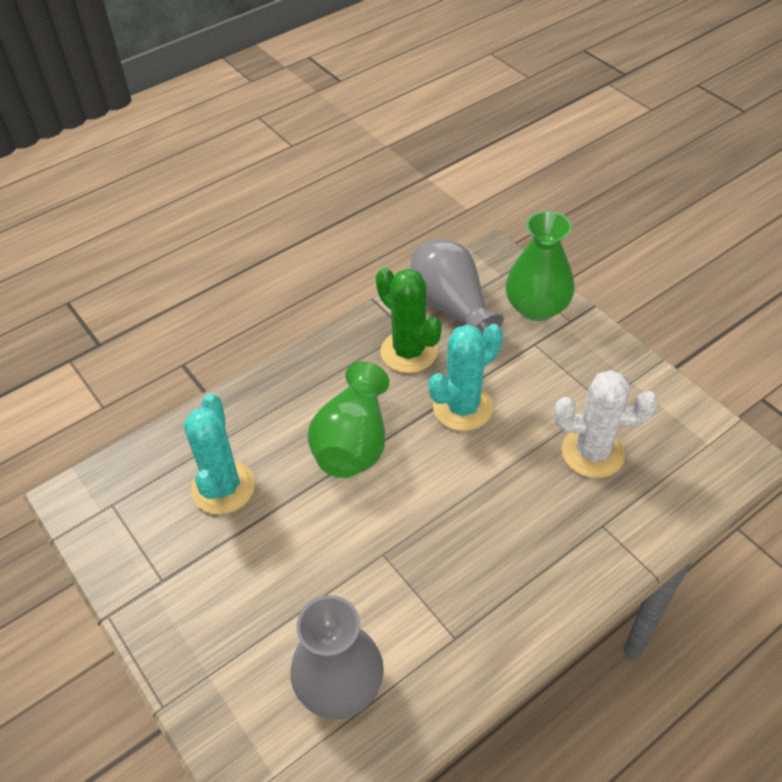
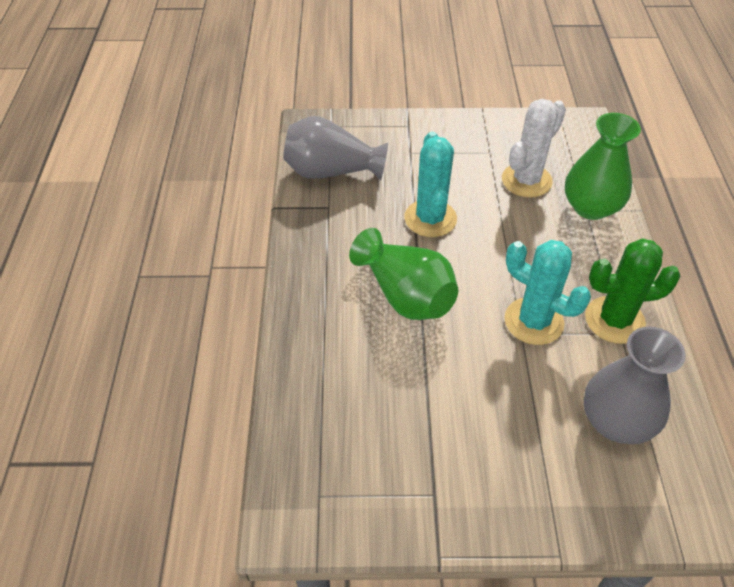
camera: 55 degrees left, 0 degrees up
turquoise cactus [183,394,255,515] -> turquoise cactus moved to [504,240,591,345]
green cactus [376,268,442,373] -> green cactus moved to [585,238,680,344]
green vase [506,211,574,321] -> green vase moved to [565,113,641,220]

